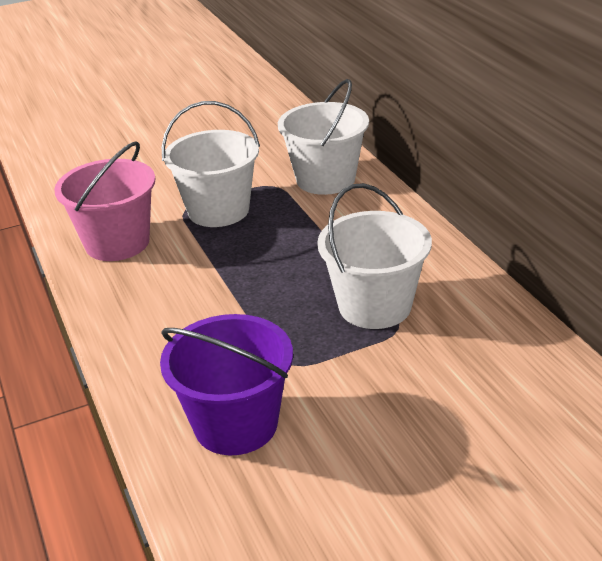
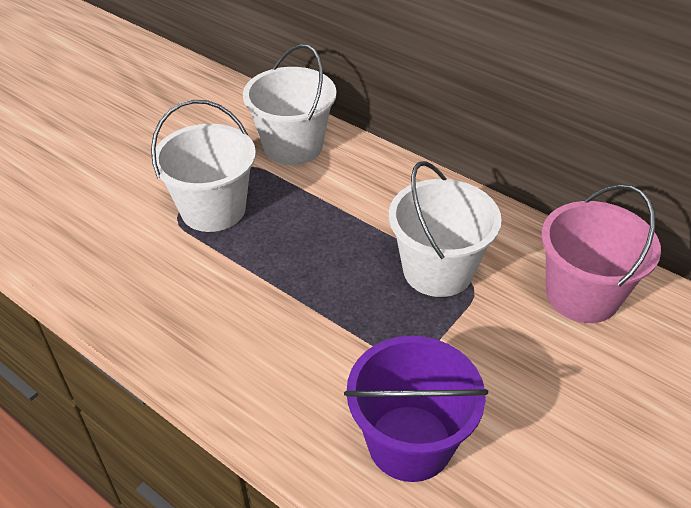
camera: 30 degrees left, 10 degrees up
pink bucket [54,141,156,261] -> pink bucket moved to [541,184,661,323]

